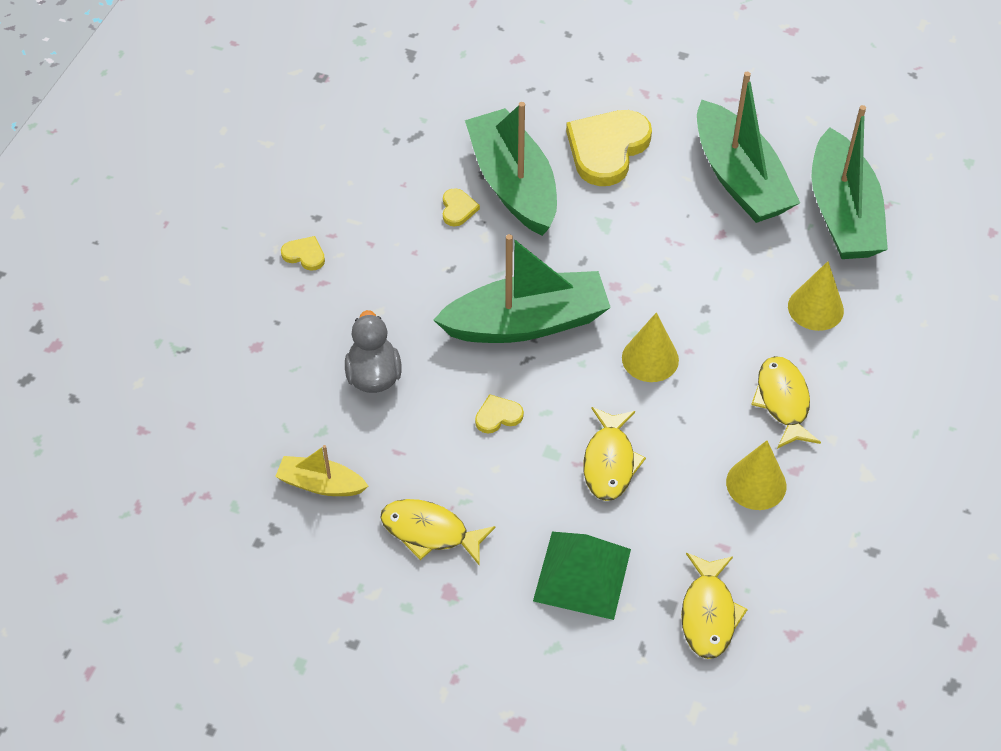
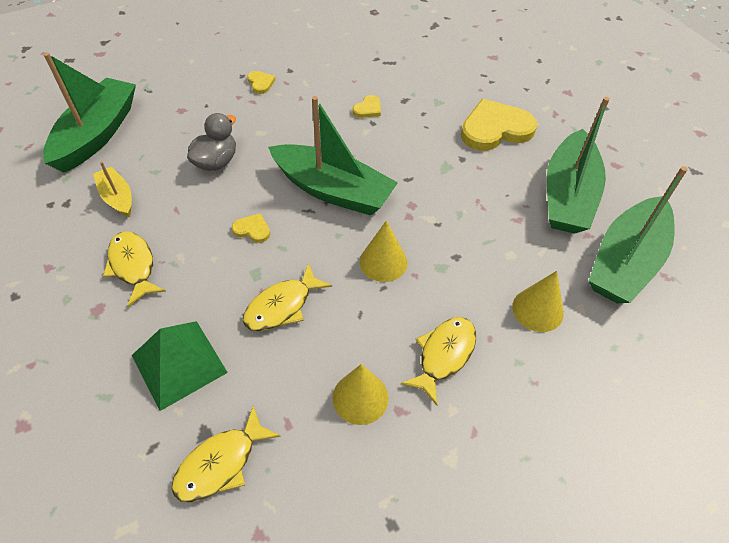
camera: 40 degrees right, 0 degrees up
green boat [465,102,557,236] -> green boat moved to [43,52,136,173]

